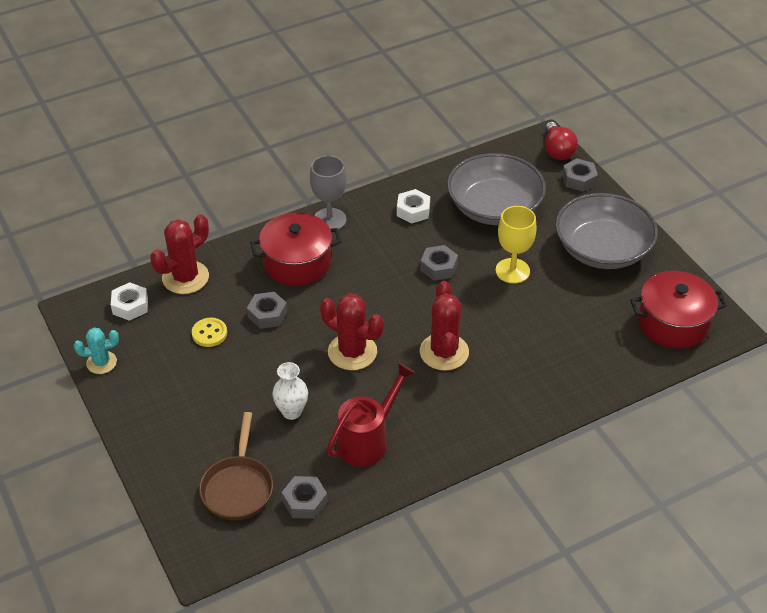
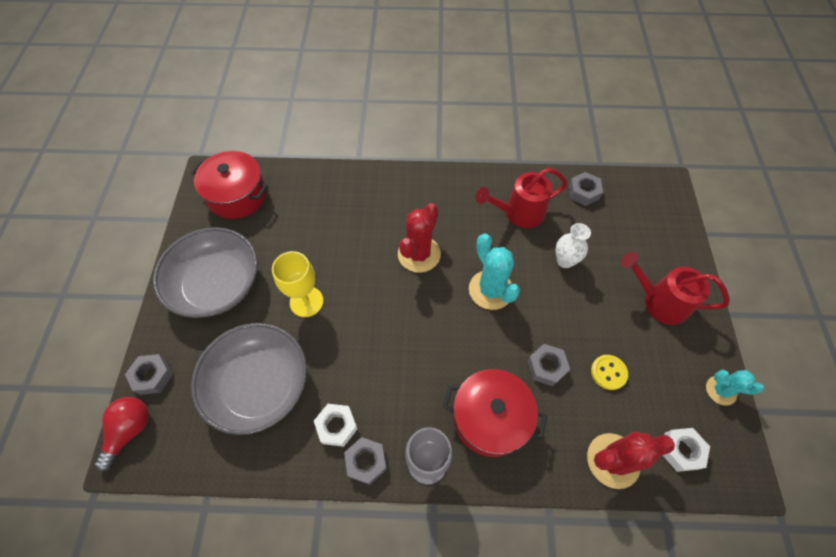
camera: 150 degrees left, 15 degrees up
brown pan [199,412,273,520] -> none
red cactus [320,293,384,370] -> turquoise cactus [469,234,520,310]
grey nut [420,245,458,281] -> grey nut moved to [344,437,387,485]
none -> red watering can [621,252,730,325]

